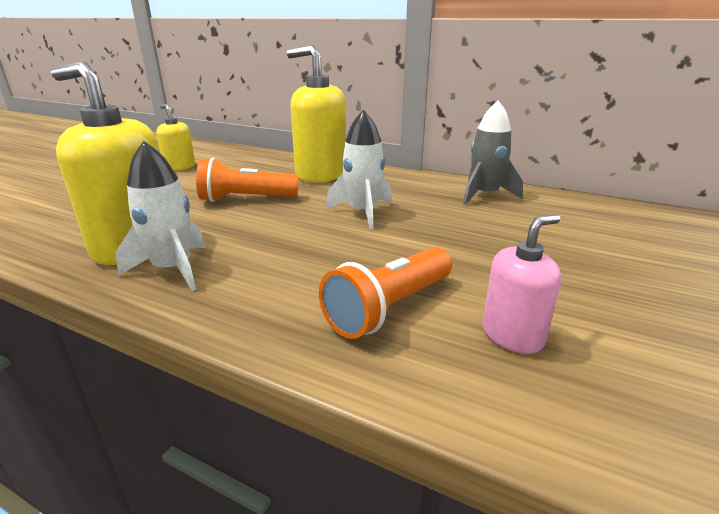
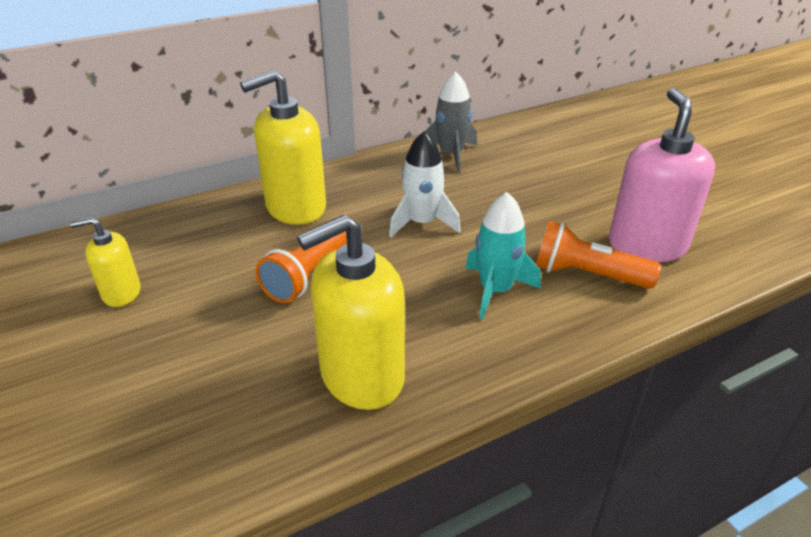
camera: 55 degrees left, 10 degrees up
white rocket [115,141,206,291] -> none
orange flashlight [319,247,452,339] -> orange flashlight turned 120 degrees clockwise [536,221,661,289]
pink soap dispenser [482,214,561,354] -> pink soap dispenser [609,88,715,262], size x1.85
none -> turquoise rocket [465,192,541,319]

